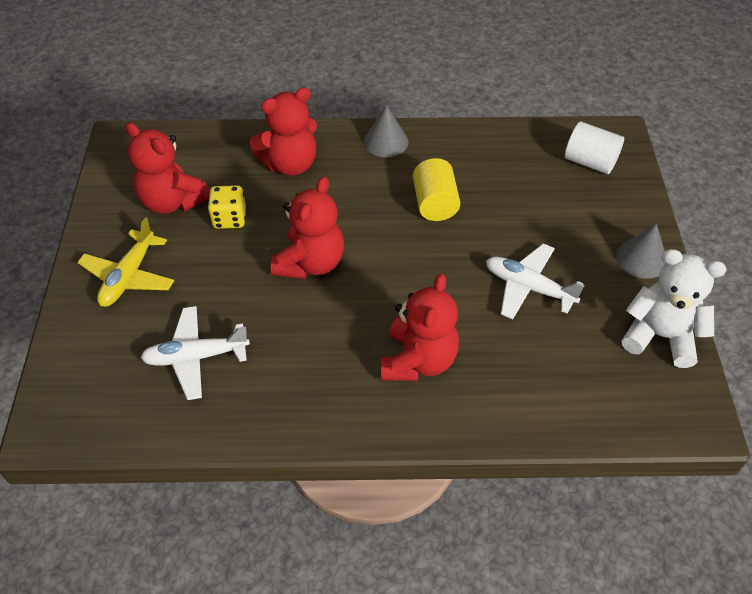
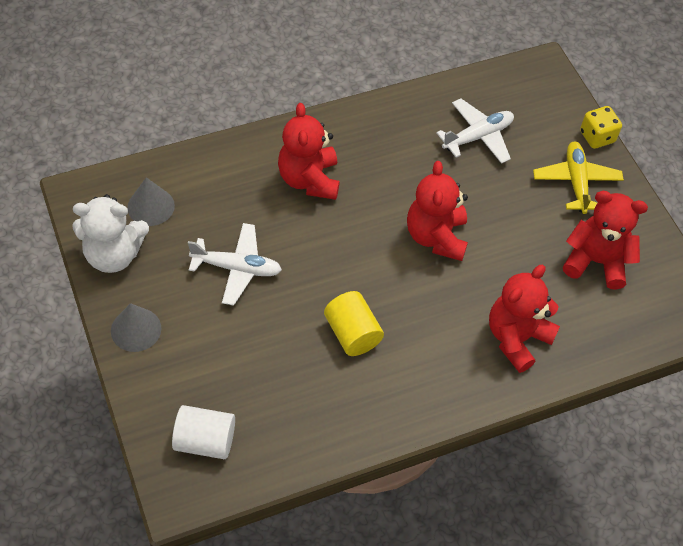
camera: 155 degrees right, 5 degrees up
yellow dice [208,185,246,229] -> yellow dice moved to [580,106,622,149]
grey cone [364,105,409,157] -> grey cone moved to [127,177,175,226]

